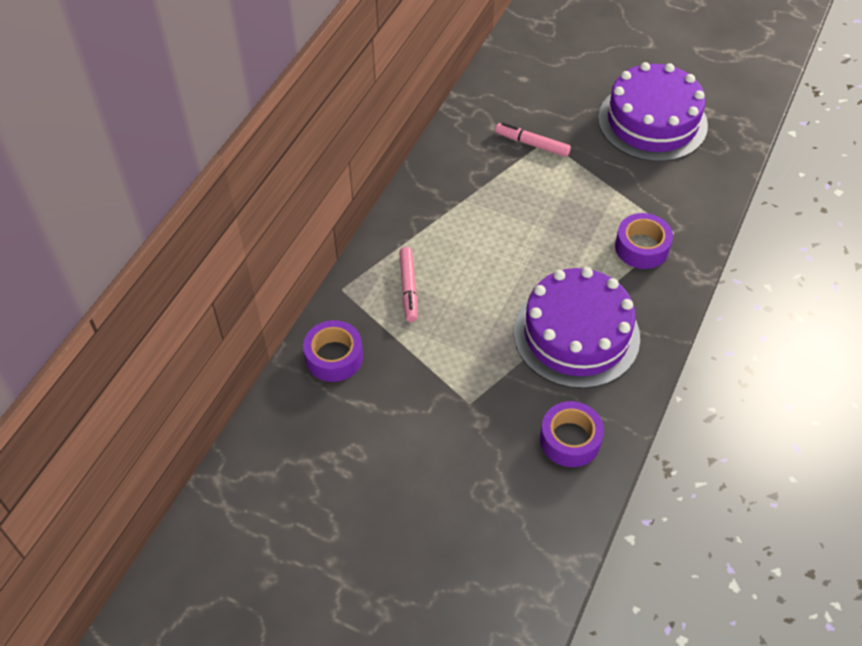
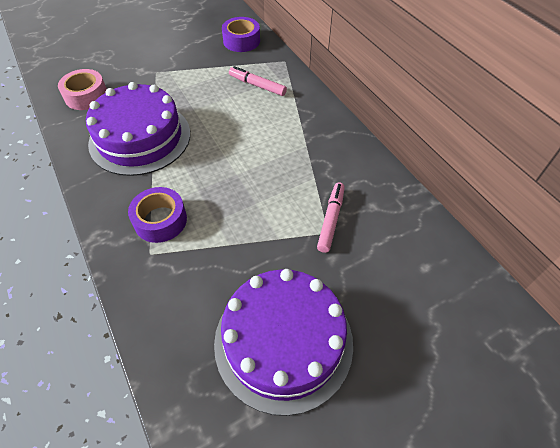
camera: 125 degrees right, 0 degrees up
pink marker [495,123,571,157] -> pink marker turned 45 degrees counterclockwise [317,182,345,253]
purple tape [540,401,604,467] -> pink tape [58,69,107,110]

